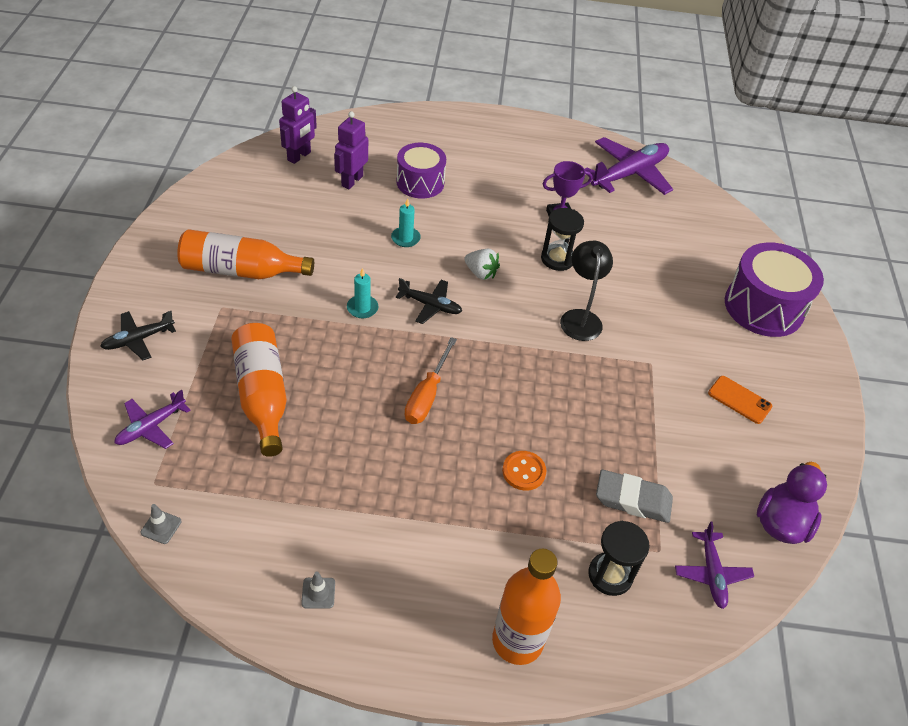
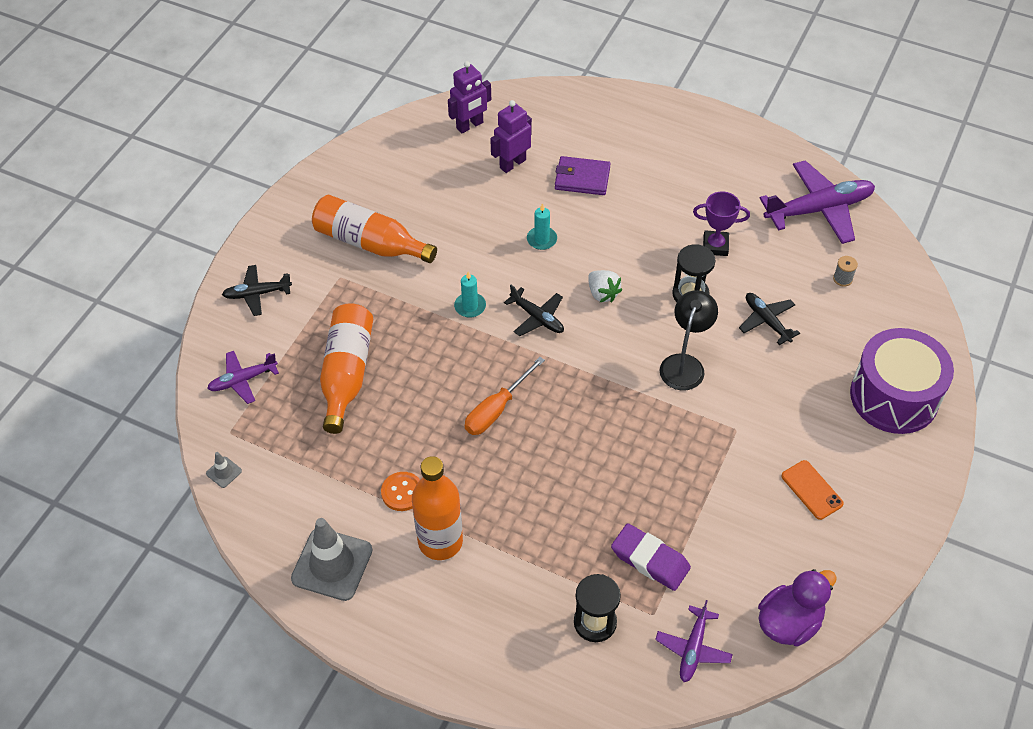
camera: 25 degrees right, 5 degrees up
grey traffic cone [301,572,335,609] -> grey traffic cone [291,518,372,601], size x2.33
purple drum [396,143,446,198] -> purple wallet [555,156,611,195]
orange bottle [492,549,561,665] -> orange bottle moved to [412,456,463,560]
orange button [502,451,546,491] -> orange button moved to [381,472,420,511]
grey eraser [596,470,673,523] -> purple eraser [611,523,691,591]
none -> black plane [739,293,800,345]
none -> grey spool [833,256,858,286]

